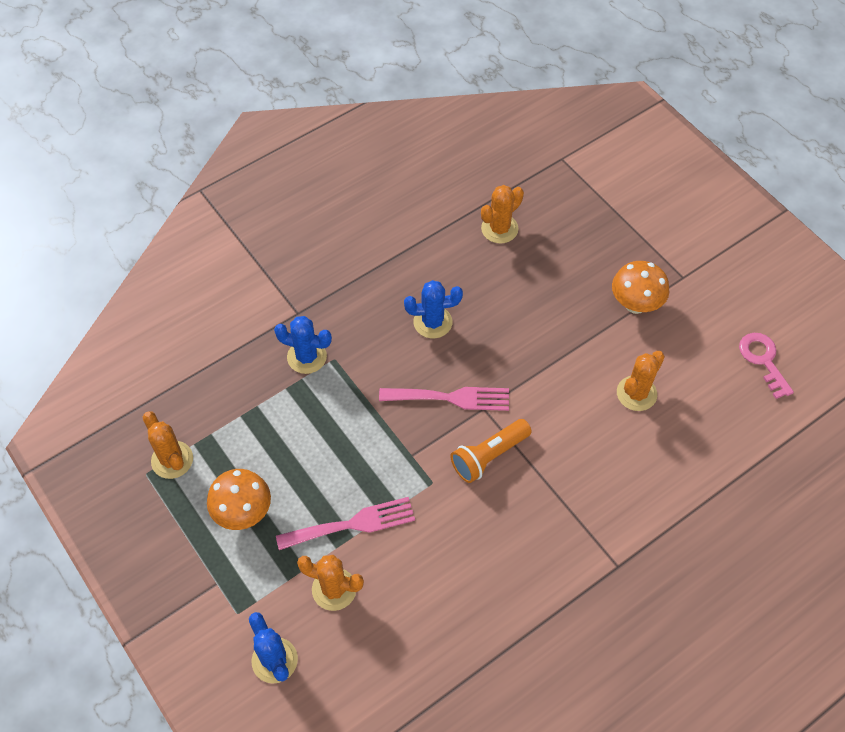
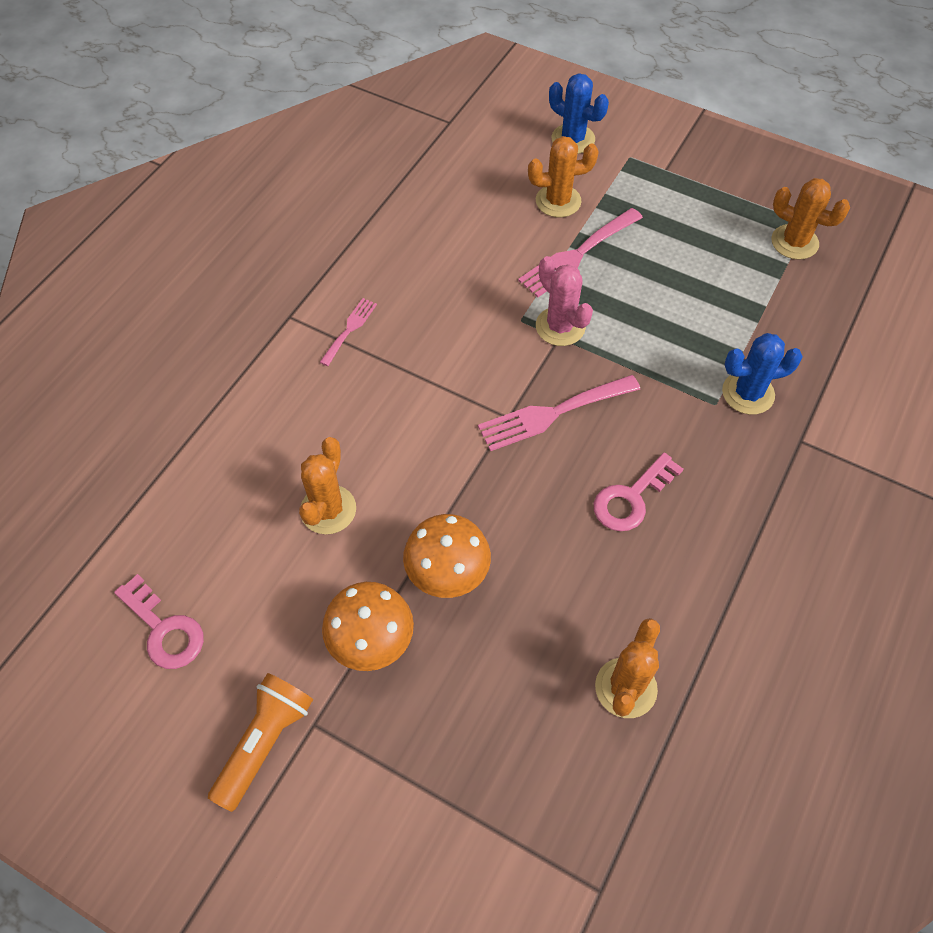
camera: 155 degrees right, 0 degrees up
orange mushroom [207,469,271,530] -> orange mushroom moved to [403,514,491,598]
blue cactus [404,280,463,339] -> pink key [594,453,683,531]
orange flashlight [451,419,532,483] -> orange flashlight moved to [208,673,313,812]
none -> pink fork [320,298,377,366]
none -> pink cactus [536,256,593,346]

